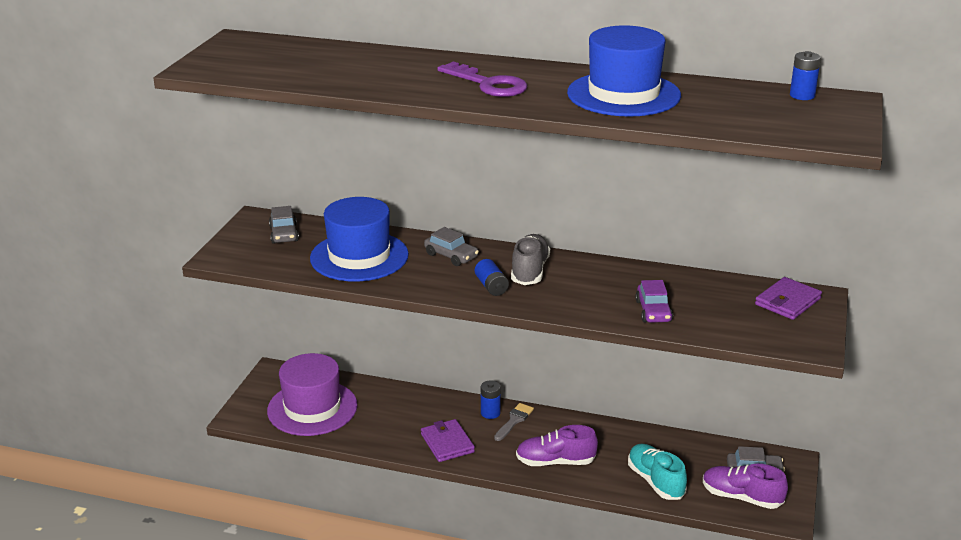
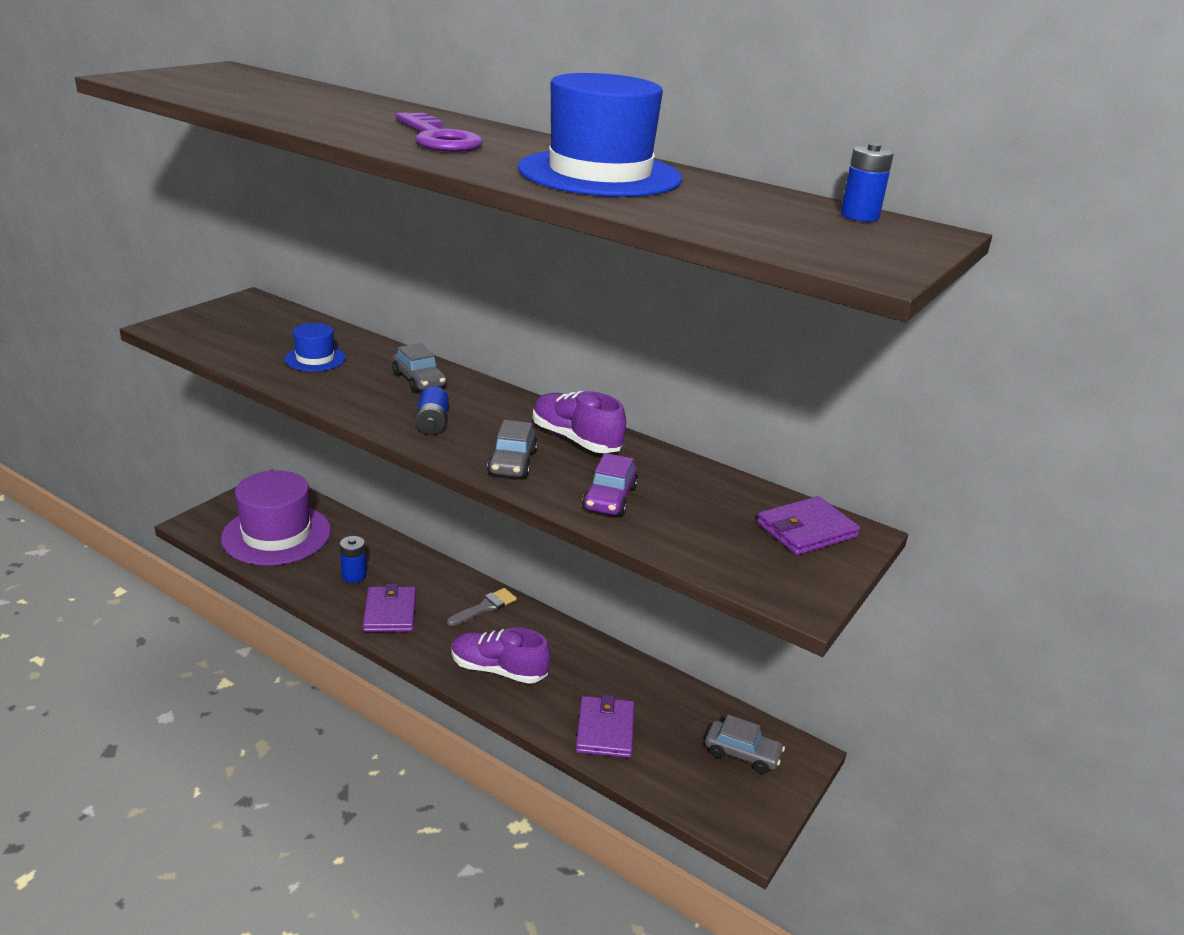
camera: 15 degrees right, 0 degrees up
grey car [269,206,299,244] -> grey car moved to [487,420,538,478]
blue hat [310,197,409,282] -> blue hat [285,323,346,371], size x0.49
blue battery [481,381,501,419] -> blue battery moved to [340,536,366,583]
grey shoe [511,234,550,285] -> none
turquoise shoe [628,443,687,500] -> purple wallet [576,695,634,758]
purple shoe [703,464,788,509] -> purple shoe moved to [532,391,626,453]

